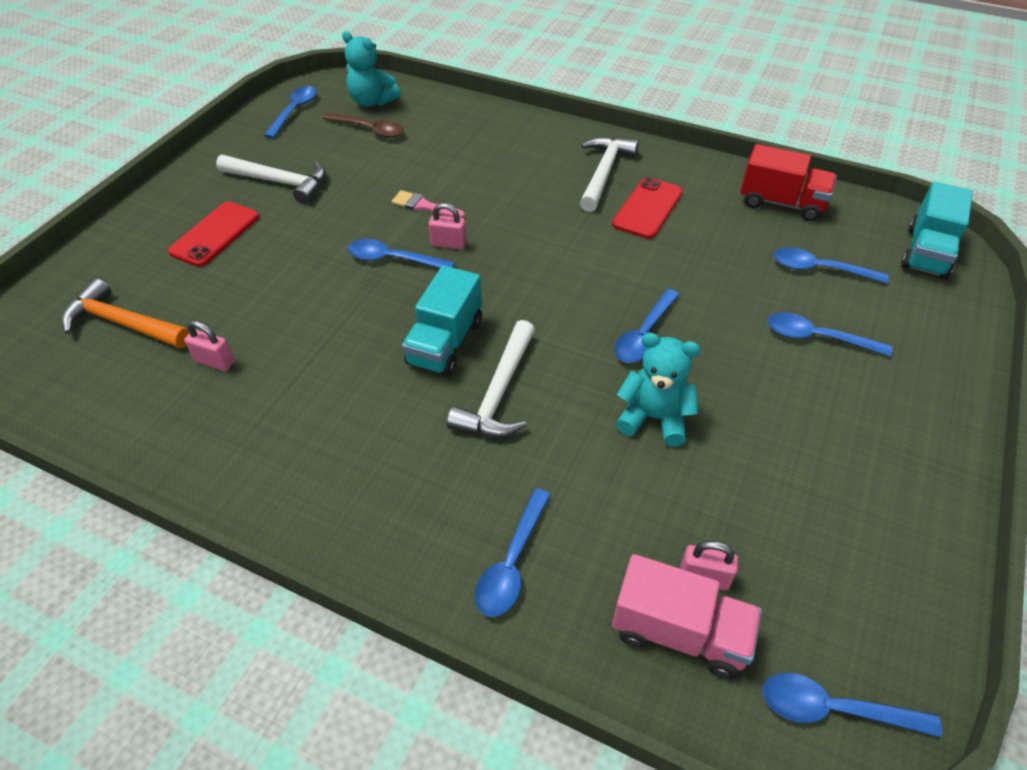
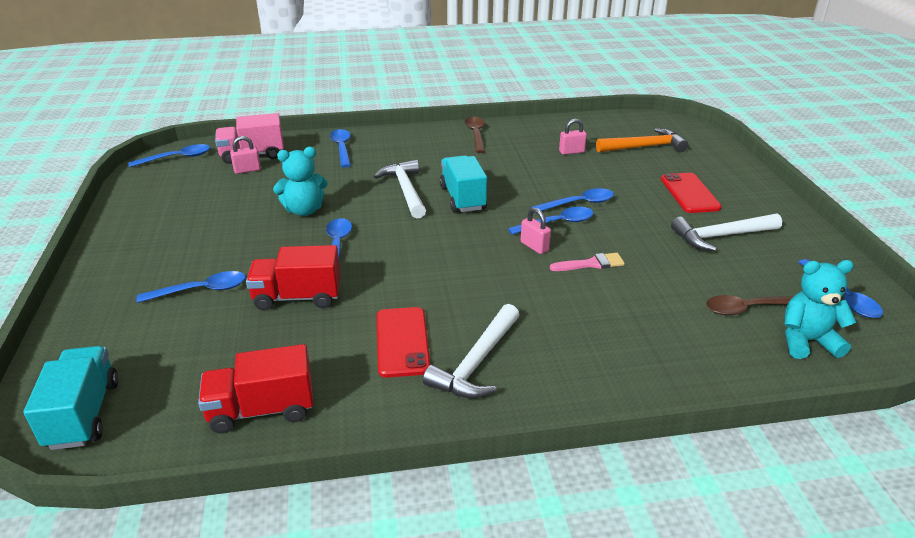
camera: 145 degrees right, 15 degrees down
pink padlock [428,203,467,249] -> pink padlock turned 75 degrees clockwise [521,208,551,254]
white hammer [580,136,639,212] -> white hammer turned 45 degrees clockwise [423,304,519,398]
blue spoon [773,247,889,283] -> blue spoon moved to [531,188,614,213]
none -> red truck [246,245,341,311]
none -> brown spoon [465,117,485,153]

